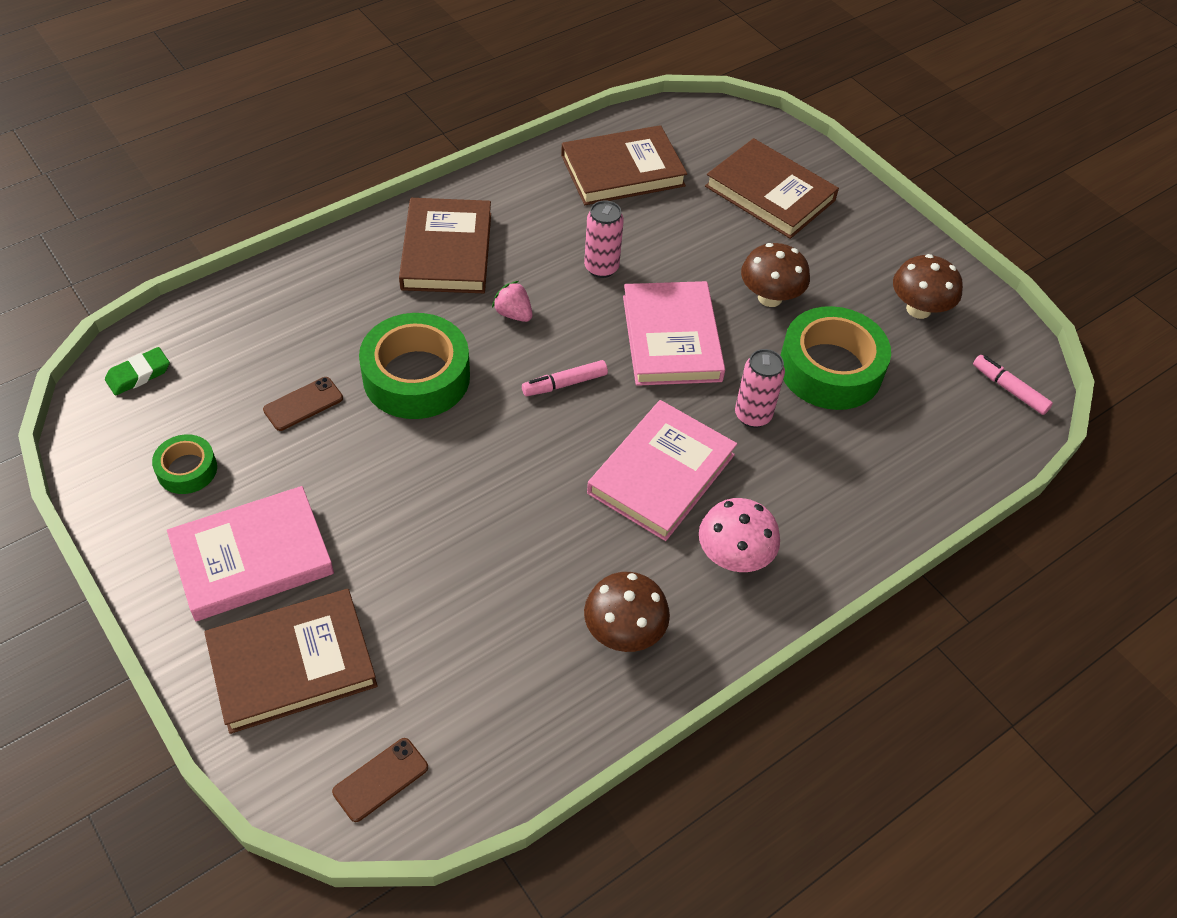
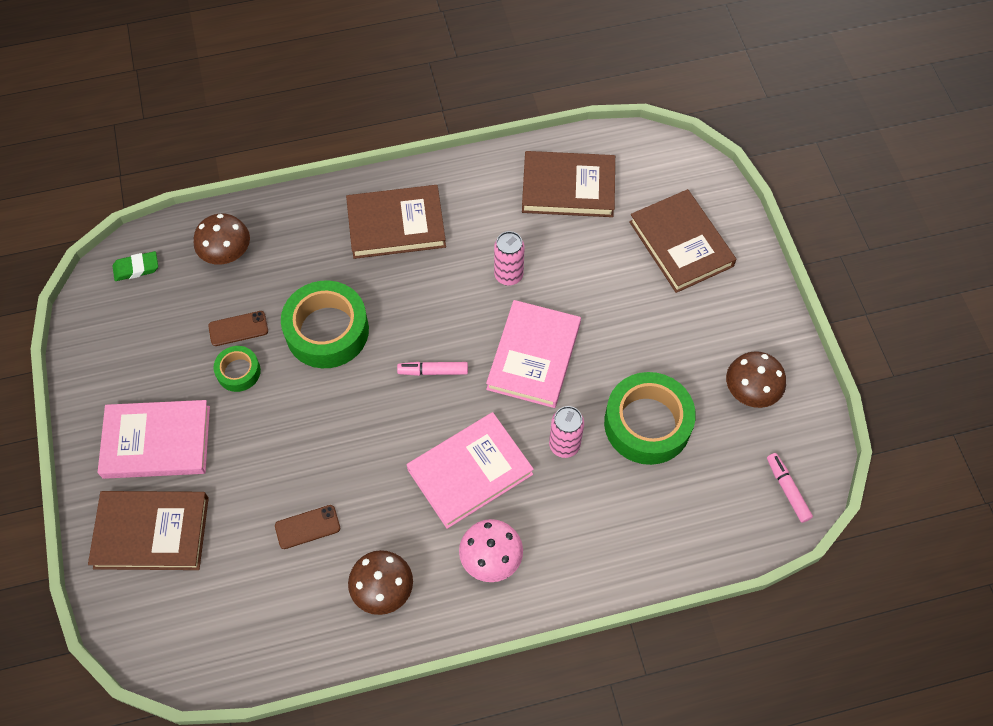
camera: 25 degrees right, 10 degrees up
green tape [152,434,217,494] -> green tape moved to [213,346,261,392]
brown phone [332,738,428,822] -> brown phone moved to [275,505,340,549]
brown book [399,198,491,293] -> brown book turned 60 degrees clockwise [346,185,446,259]
pink strawberry [492,281,533,322] -> none
brown mushroom [741,243,810,307] -> brown mushroom moved to [194,213,250,265]

